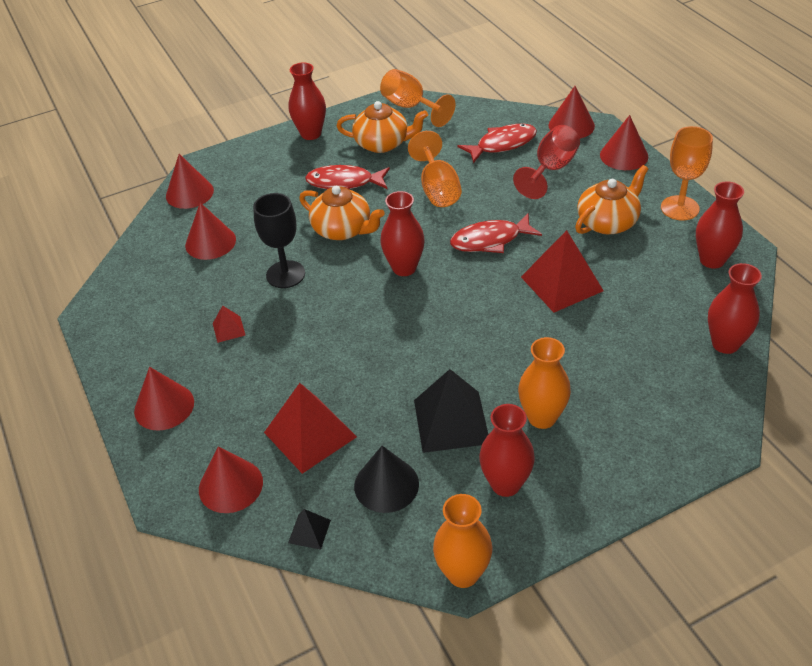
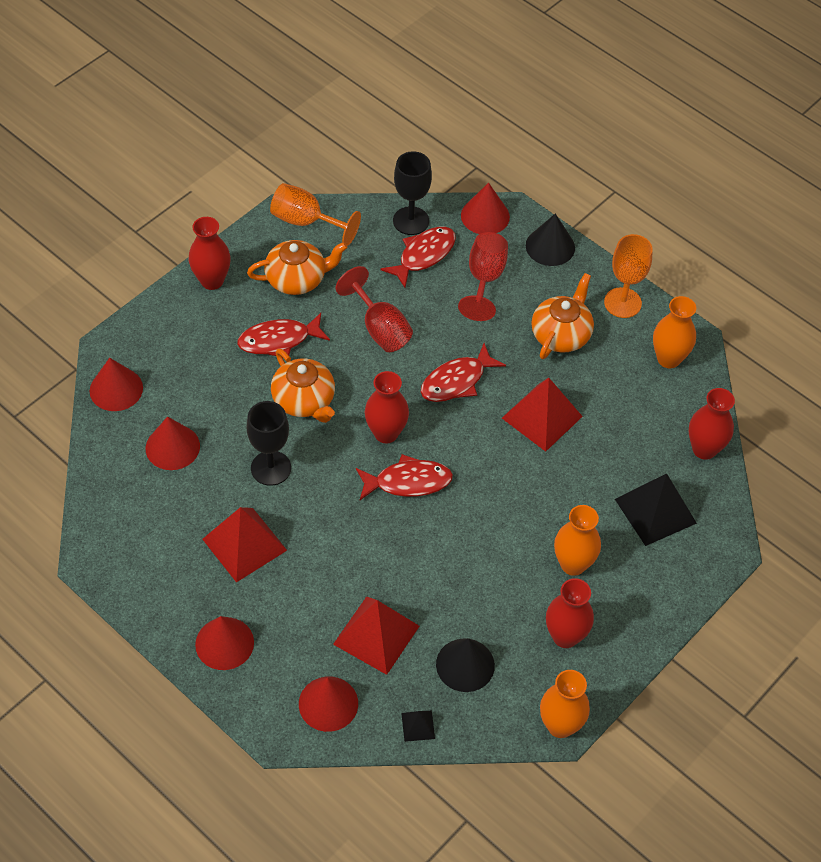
camera: 25 degrees left, 10 degrees up
red pyramid [213,305,246,343] -> red pyramid [203,507,287,582], size x2.13
orange teapot [299,186,385,240] -> orange teapot turned 45 degrees clockwise [271,348,335,423]
orange goblet [408,131,462,207] -> red goblet [336,266,413,352]
black pyramid [414,369,488,453] -> black pyramid moved to [615,473,697,546]
red cone [600,115,648,170] -> black cone [526,214,575,266]
red vase [696,181,744,269] -> orange vase [653,296,696,368]
none -> red fish [356,454,453,500]
none -> black goblet [393,151,432,235]

